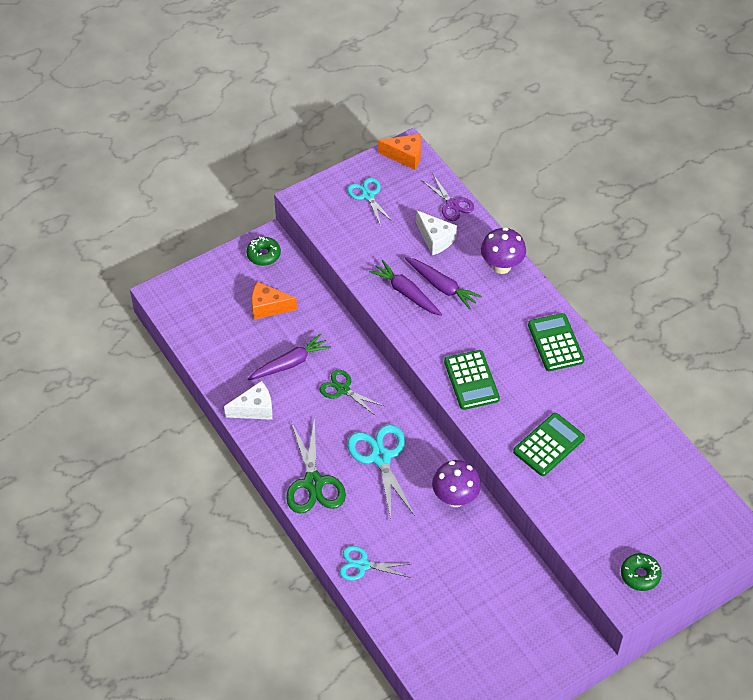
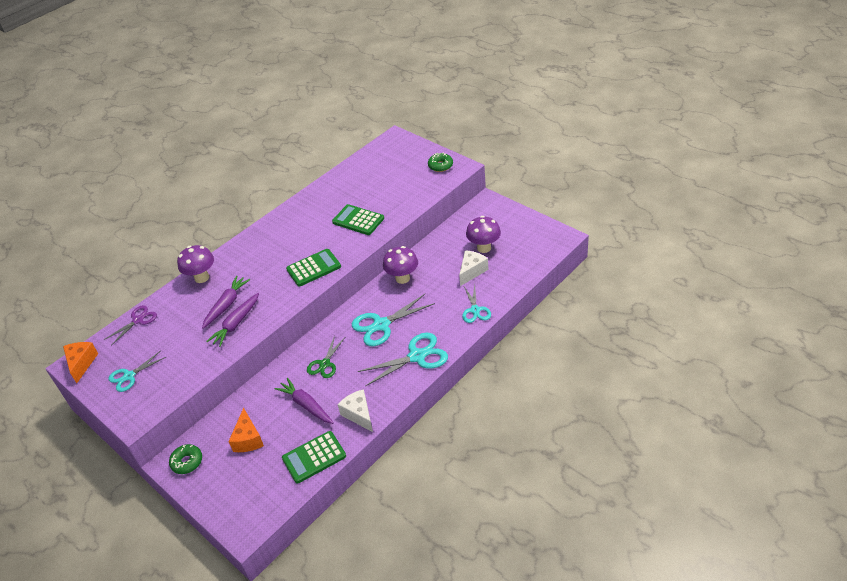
camera: 100 degrees left, 10 degrees down
green scissors [286,417,346,514] -> turquoise scissors [358,333,448,386]
white cheese [416,210,457,255] -> white cheese moved to [459,250,489,286]
green calculator [528,313,584,371] -> green calculator moved to [282,431,346,483]
none -> purple mushroom [466,216,501,253]

